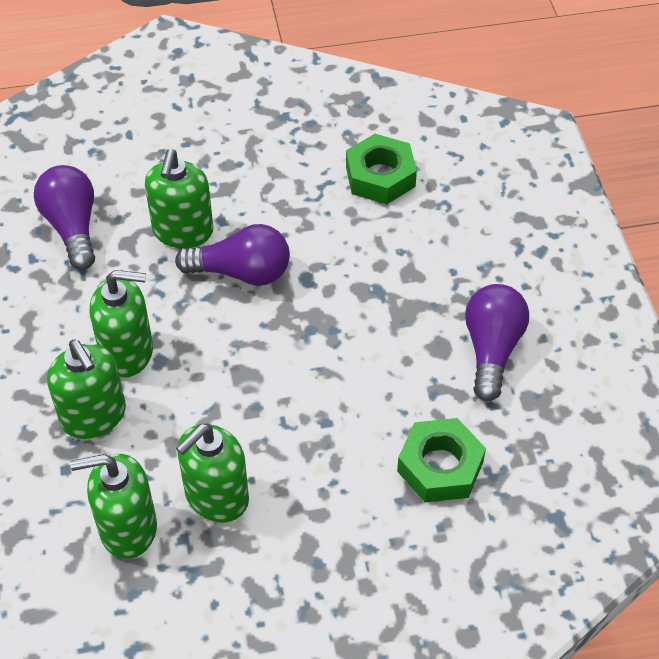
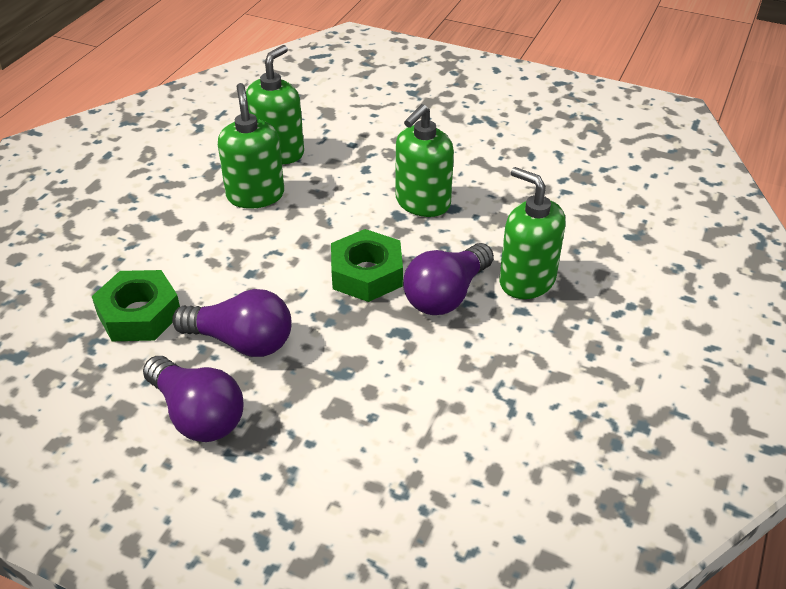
camera: 125 degrees right, 10 degrees down
purple light bulb [34,165,95,270] -> purple light bulb moved to [172,289,292,357]
green soap dispenser [47,339,126,439] -> none
green nut [346,134,417,204] -> green nut moved to [331,229,403,302]

